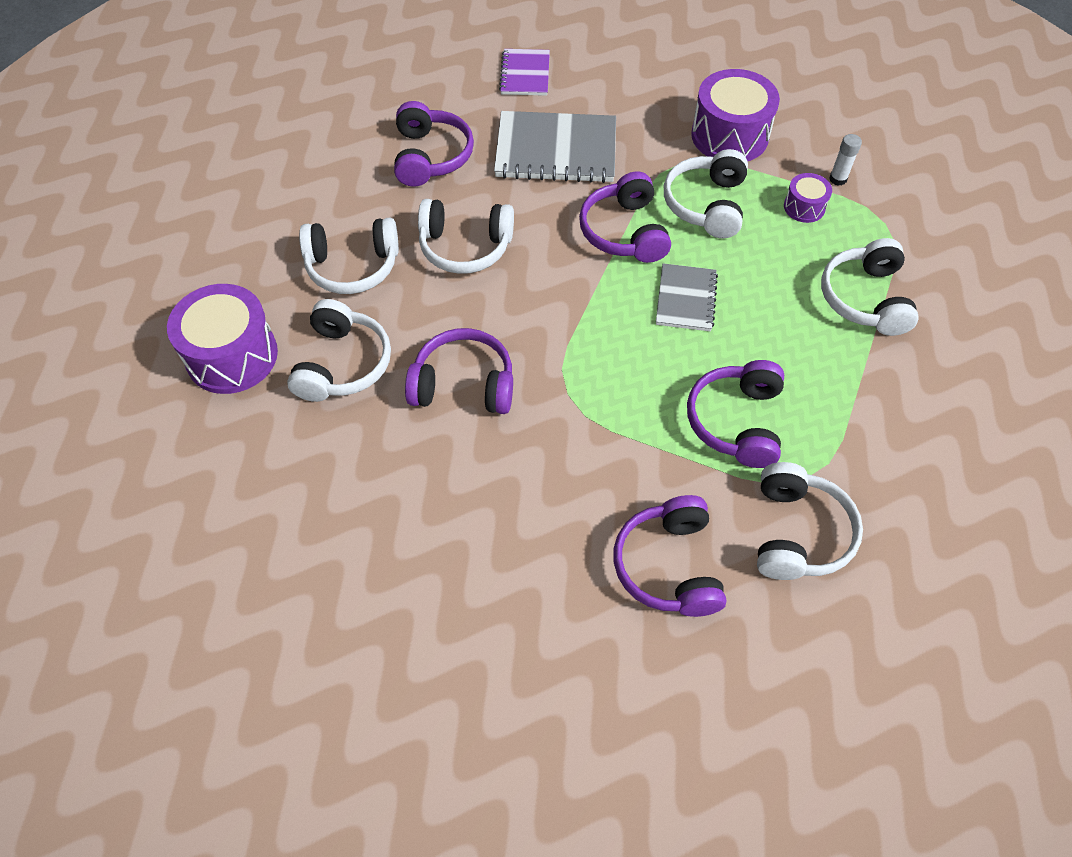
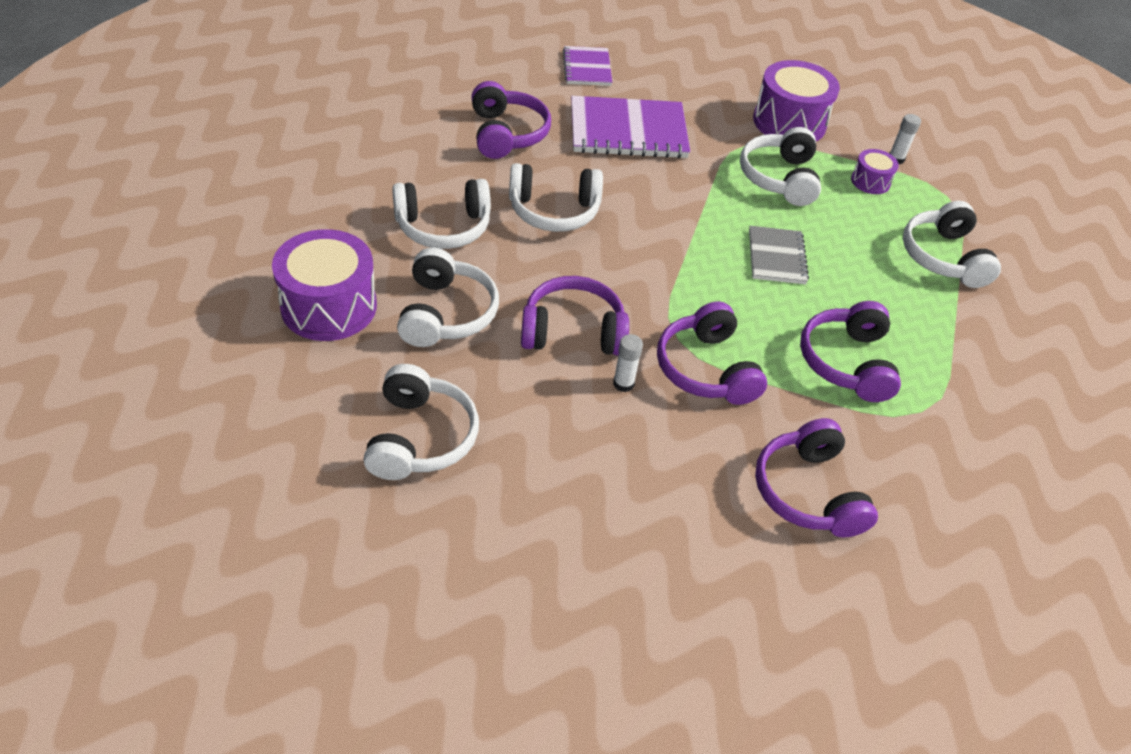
camera: 10 degrees left, 10 degrees down
grey notebook [494,111,616,183] -> purple notebook [571,96,690,158]
purple headphones [579,172,671,263] -> purple headphones moved to [657,302,767,405]
white headphones [757,462,863,580] -> white headphones moved to [363,364,479,480]
none -> white glue stick [613,334,643,392]

